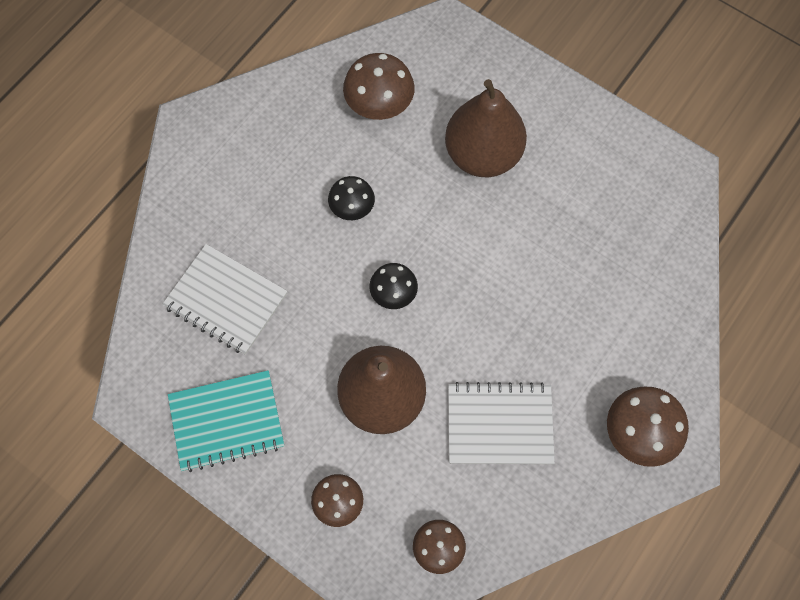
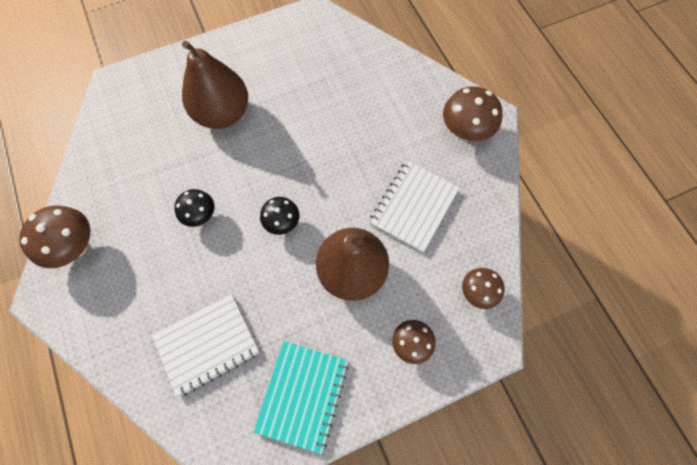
camera: 60 degrees left, 0 degrees up
brown mushroom [343,53,415,120] -> brown mushroom moved to [19,205,90,268]

